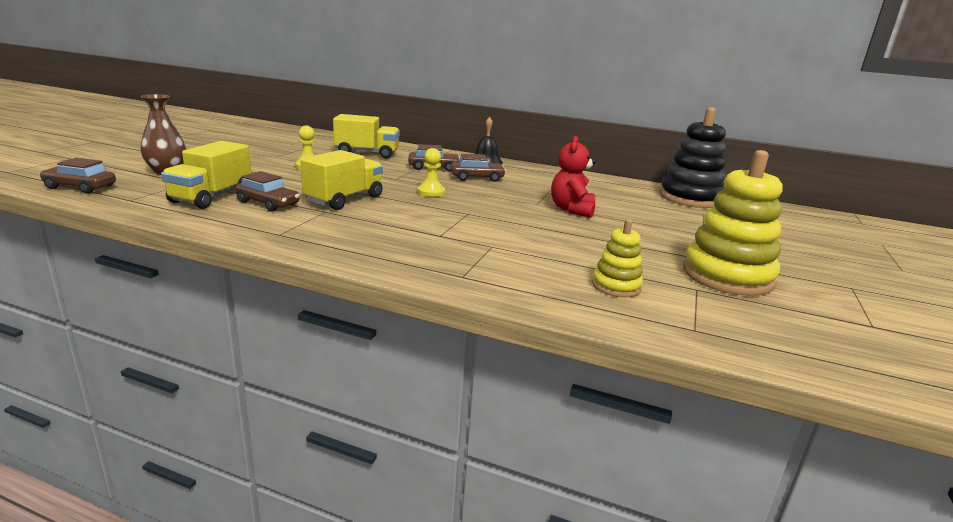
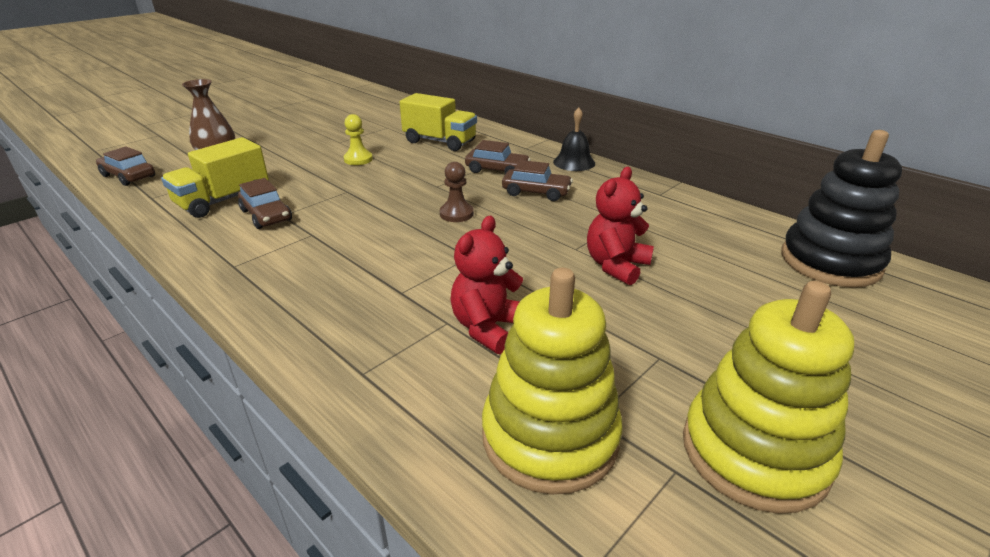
camera: 25 degrees right, 10 degrees up
yellow truck [300,150,383,210] -> none
yellow pawn [417,148,445,197] -> brown pawn [440,162,474,222]
yellow stacking toy [592,219,643,297] -> yellow stacking toy [482,268,622,495], size x1.91
none -> red teddy bear [450,215,523,354]

